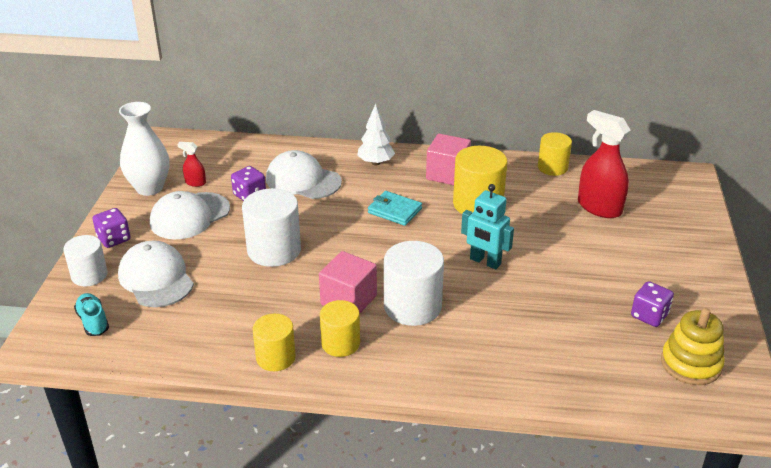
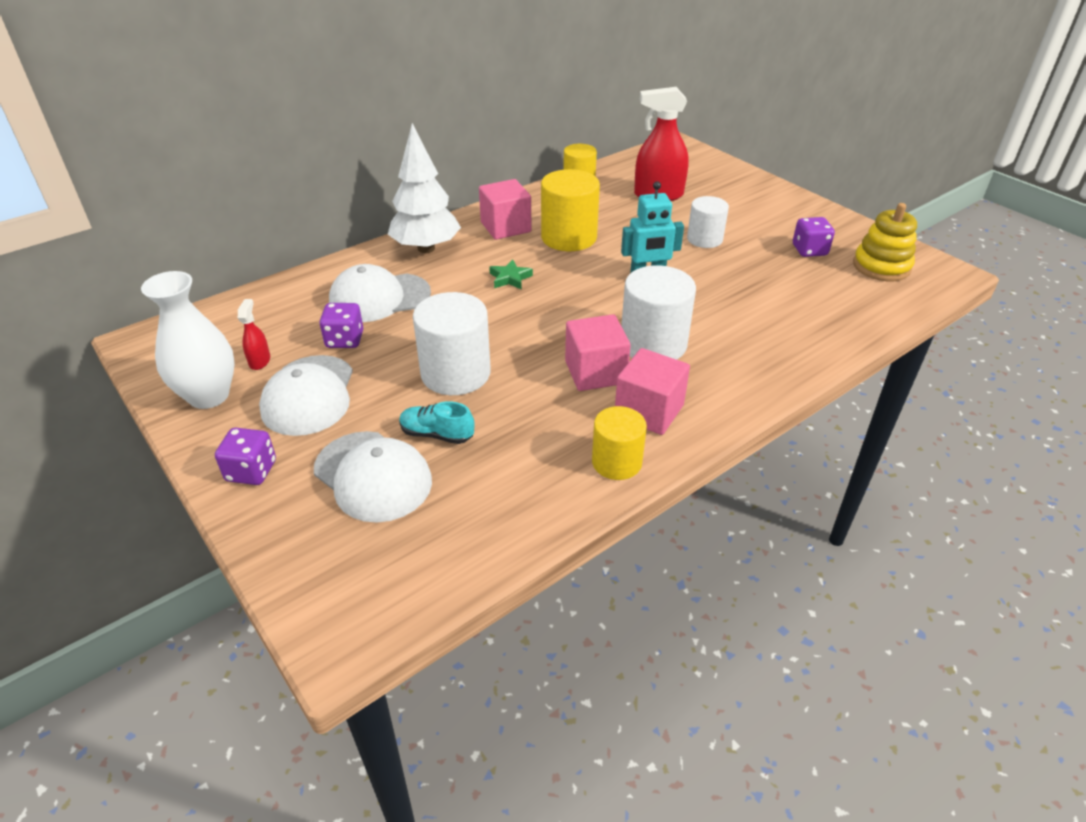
camera: 45 degrees left, 5 degrees up
white cylinder [63,235,108,286] -> white cylinder moved to [687,196,729,248]
turquoise shoe [74,293,109,336] -> turquoise shoe moved to [399,401,474,444]
white cap [118,240,194,307] -> white cap turned 150 degrees counterclockwise [314,431,432,522]
red spray bottle [178,142,206,187] -> red spray bottle turned 120 degrees clockwise [238,299,270,370]
yellow cylinder [320,300,360,357] -> pink cube [615,348,690,435]
white tree [357,104,395,165] -> white tree [388,123,461,253], size x1.57
turquoise wallet [368,191,422,226] -> green star [489,260,533,290]

